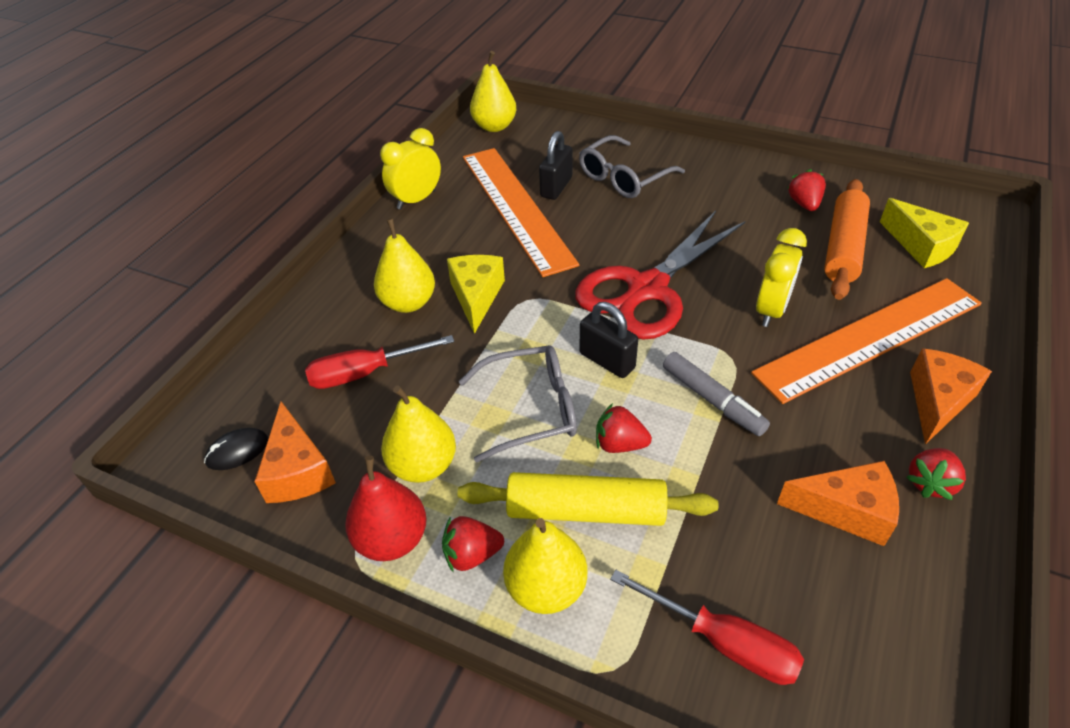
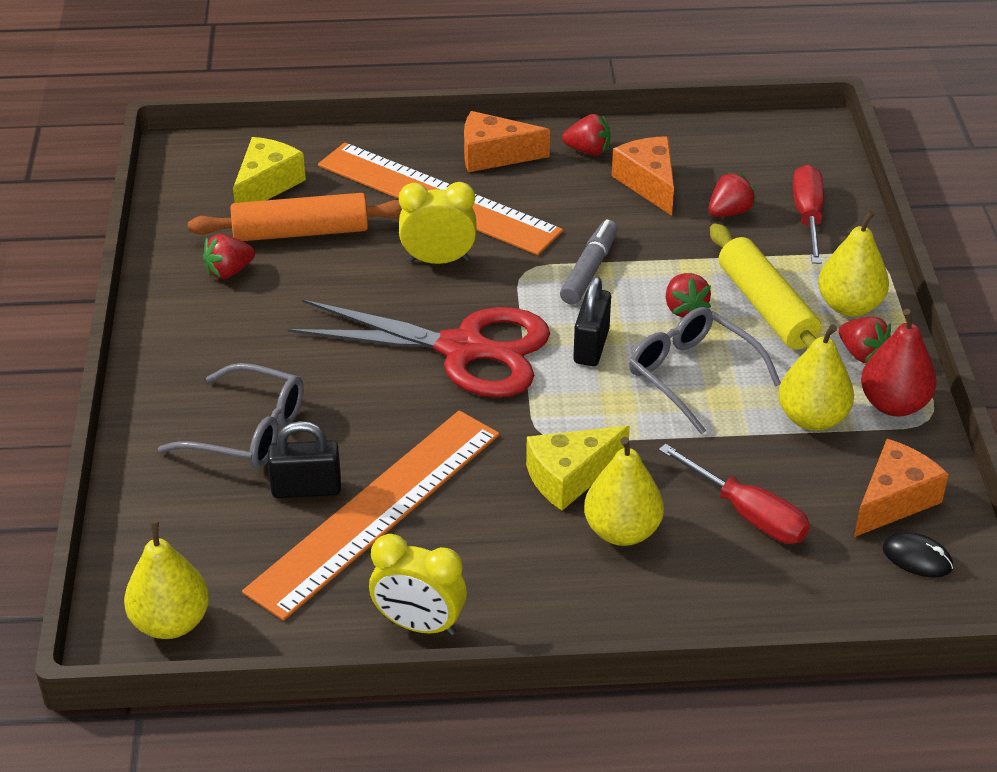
camera: 120 degrees left, 5 degrees down
none -> red strawberry [709,172,756,217]

